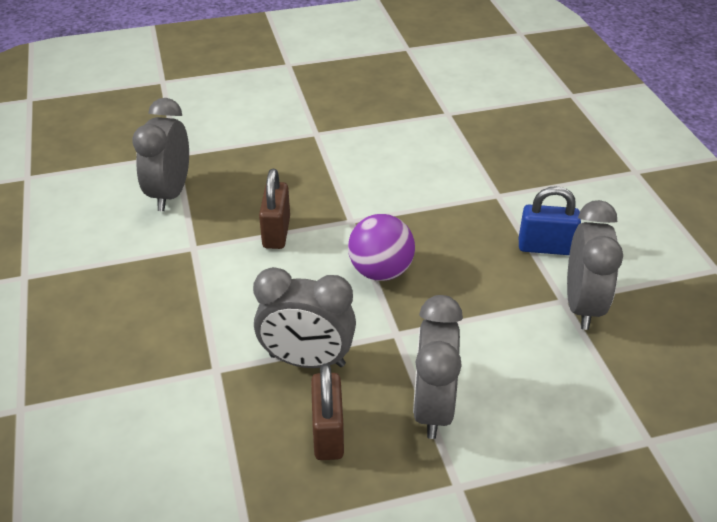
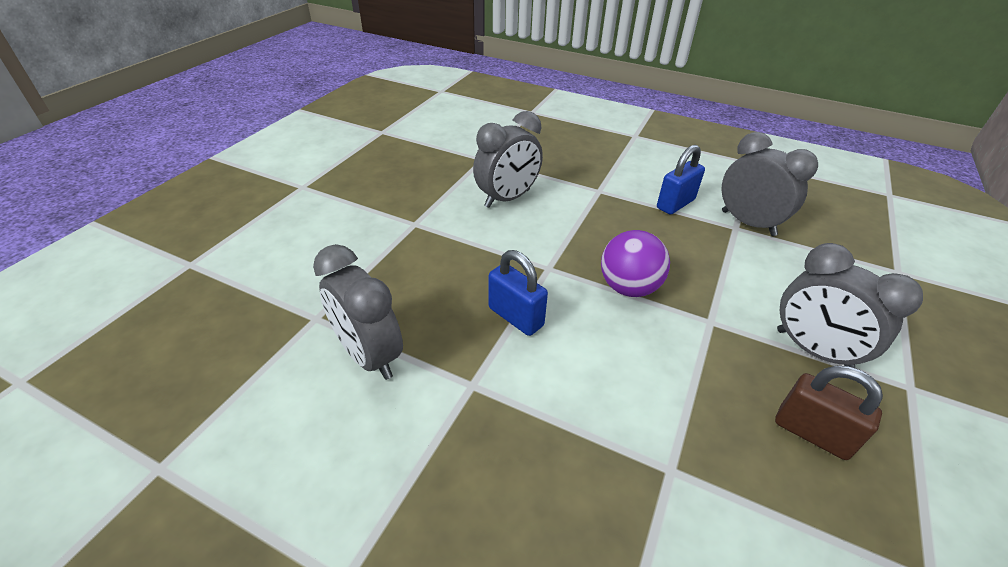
camera: 50 degrees left, 0 degrees up
grey clock [253,267,356,368] -> grey clock moved to [473,111,543,208]
brown padlock [259,169,290,249] -> blue padlock [489,250,548,336]

